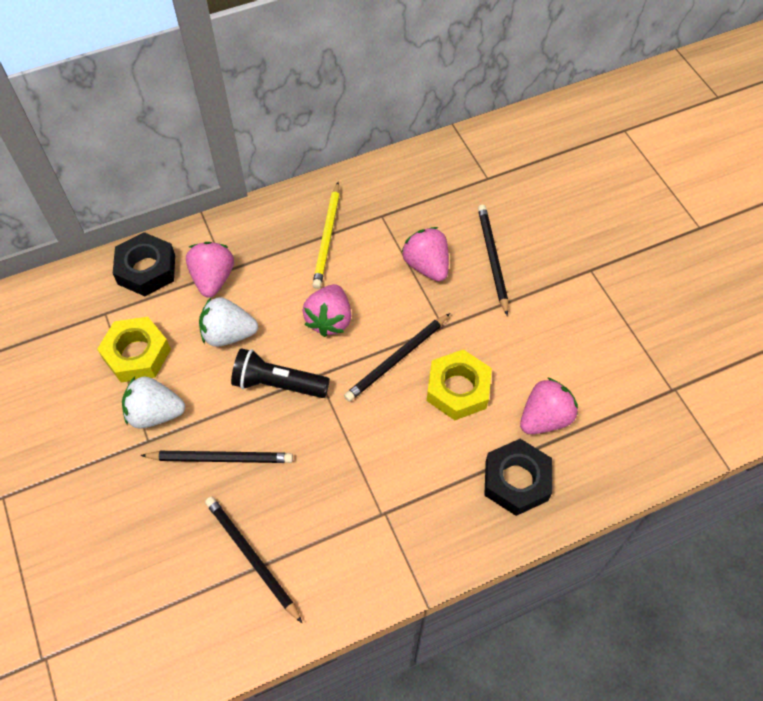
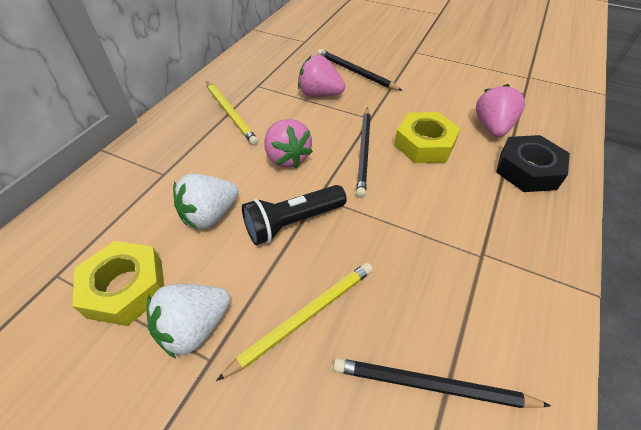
camera: 40 degrees left, 10 degrees down
black nut [113,232,175,296] -> none
black pencil [140,451,293,463] -> yellow pencil [216,263,373,381]
pink strawberry [186,242,234,298] -> none

